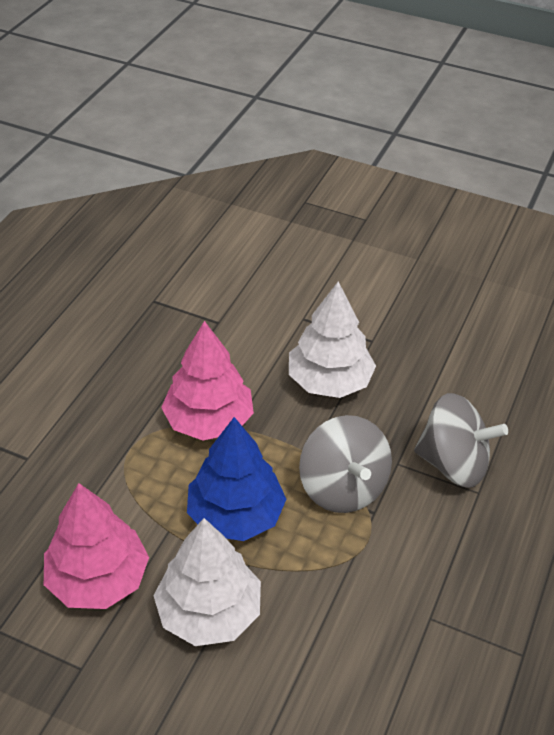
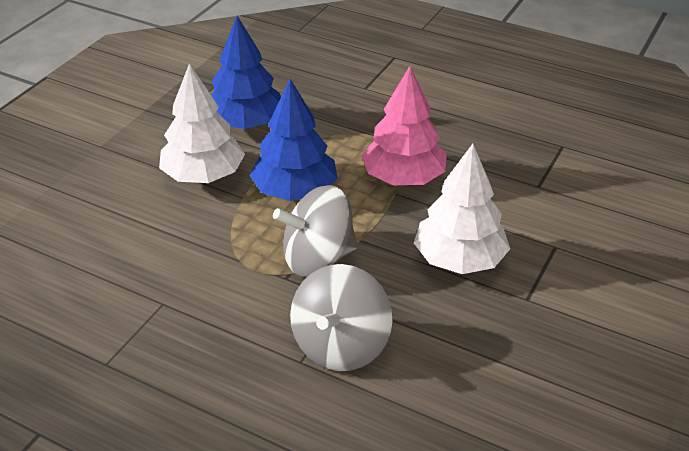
camera: 95 degrees right, 5 degrees down
pink tree [44,483,149,609] -> blue tree [211,16,281,129]

